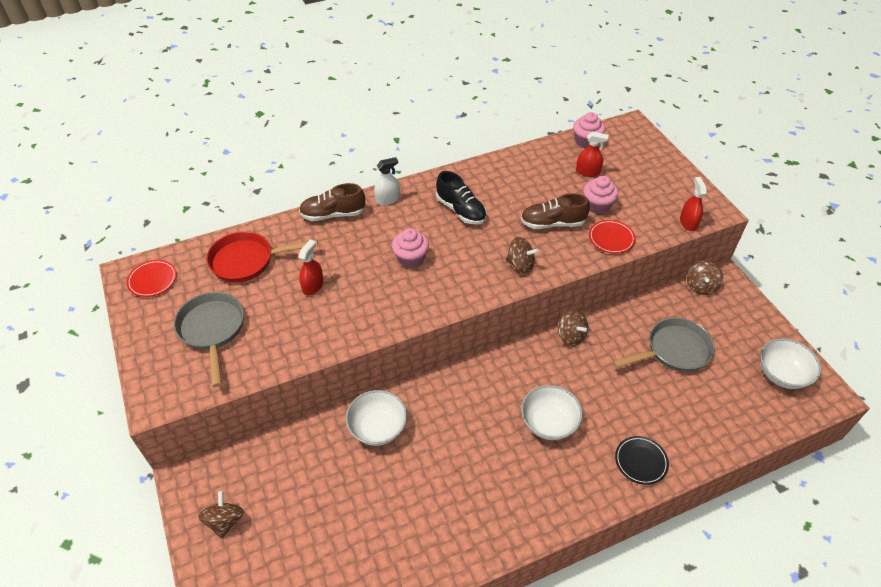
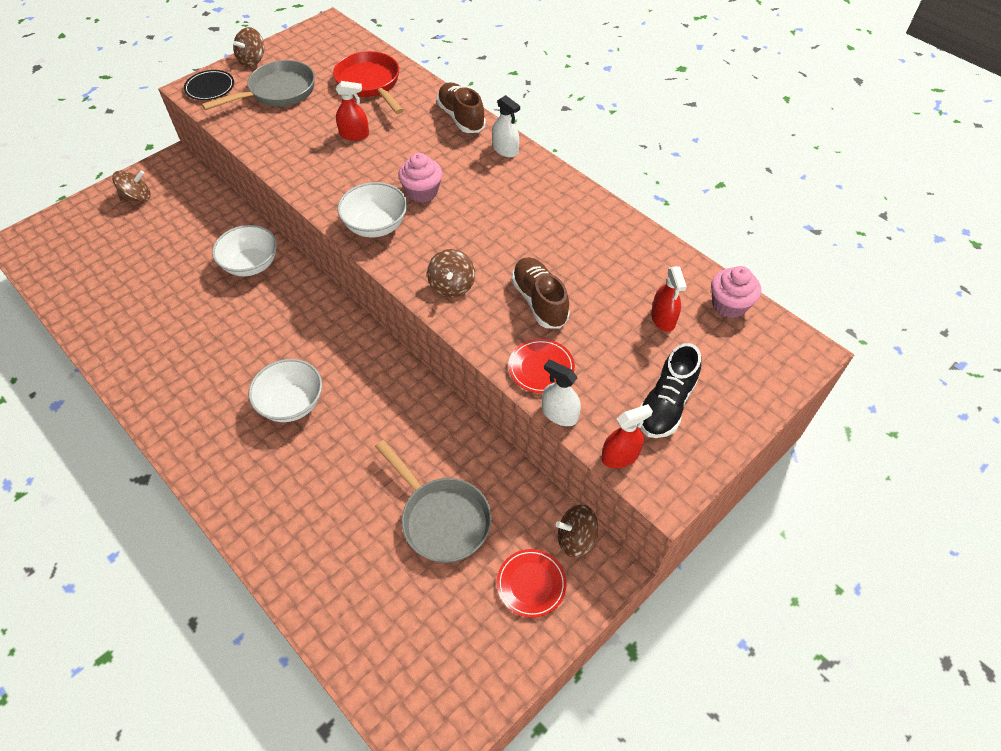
camera: 70 degrees right, 5 degrees up
red plate [126,260,177,297] -> red plate moved to [497,549,567,618]
black shoe [436,171,487,225] -> black shoe moved to [640,343,701,438]
brown spinning top [558,310,588,346] -> brown spinning top moved to [233,27,264,67]
pink cupcake [583,176,618,214] -> none
black plate [615,436,669,485] -> black plate moved to [184,70,234,100]
white bowl [760,338,821,389] -> white bowl moved to [337,182,407,238]
none -> white spray bottle [542,359,581,426]

